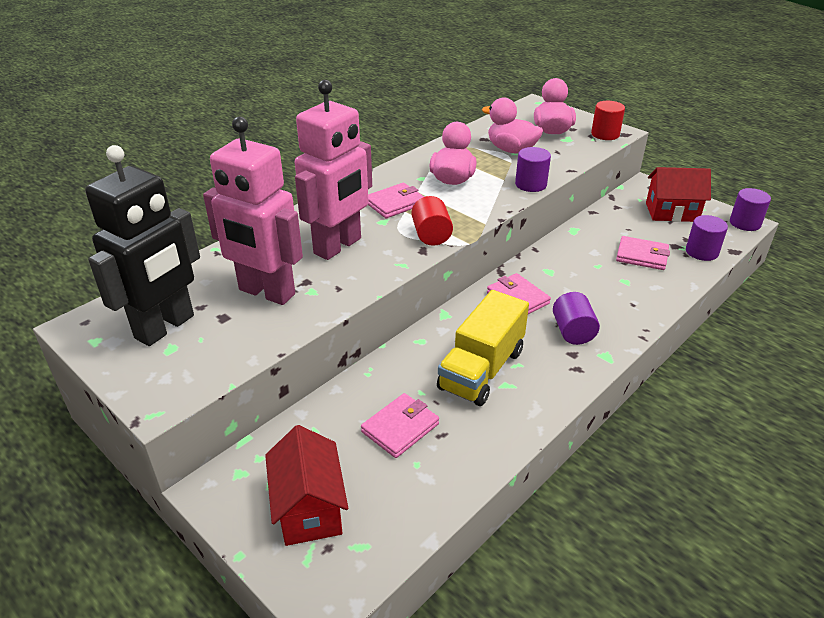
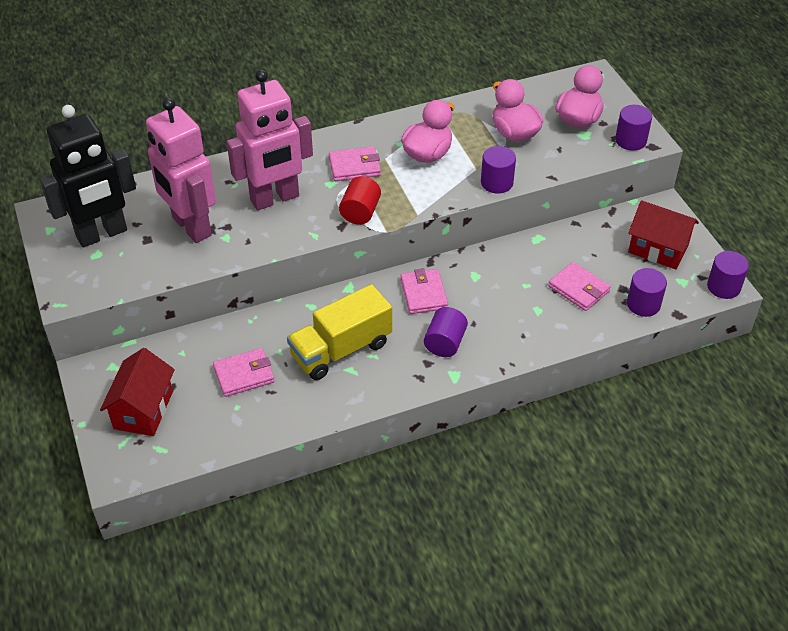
camera: 25 degrees right, 10 degrees up
red cylinder [591,101,625,140] -> purple cylinder [615,105,652,151]

